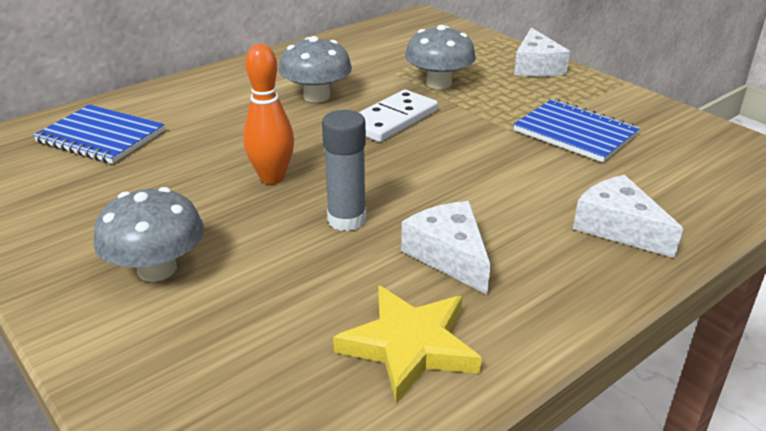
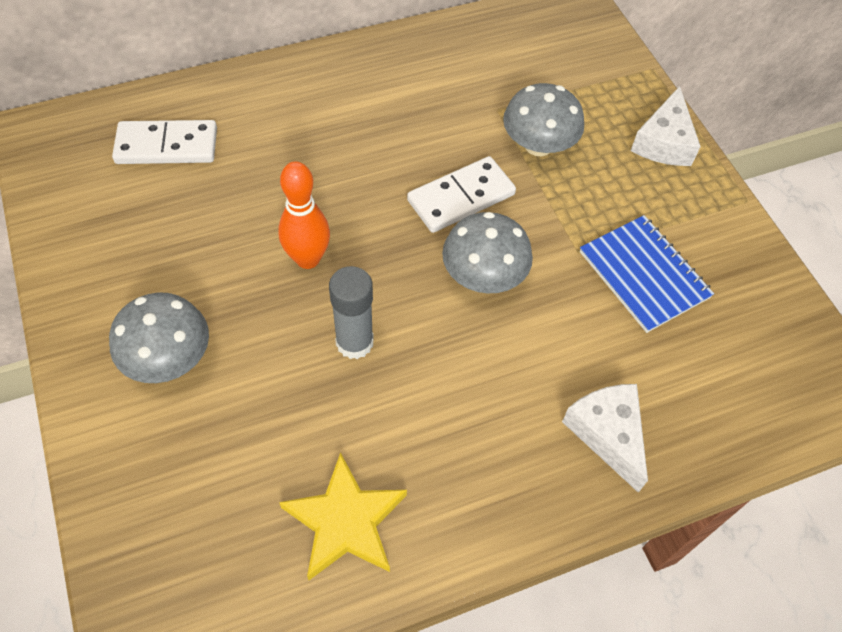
camera: 15 degrees right, 25 degrees up
blue notebook [33,104,165,164] -> white domino [112,120,217,164]
grey mushroom [279,36,352,102] -> grey mushroom moved to [442,212,533,294]
white cheese [401,201,491,294] -> none

